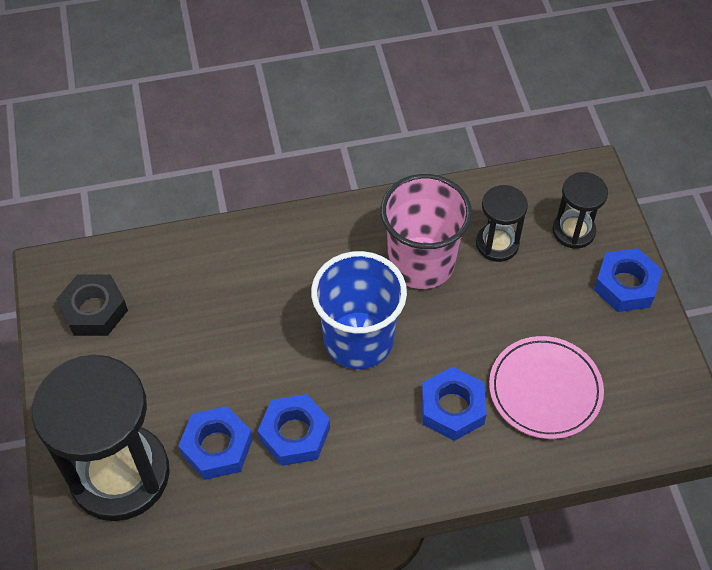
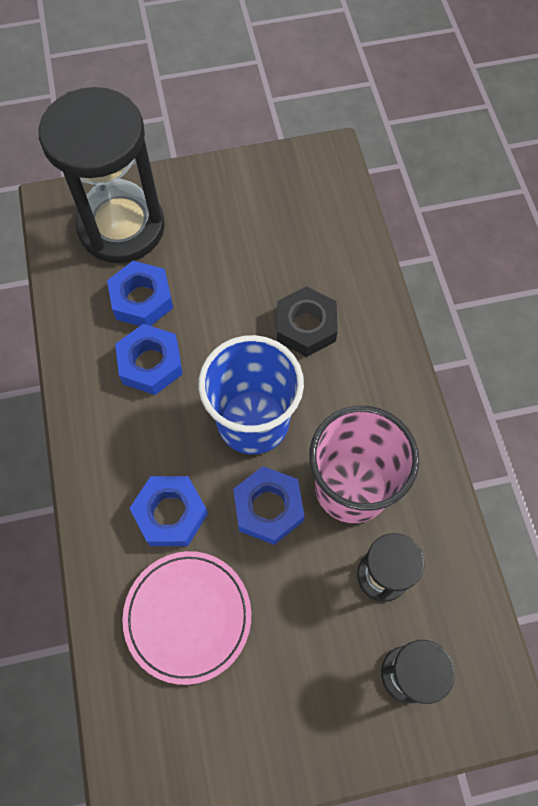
camera: 90 degrees right, 10 degrees up
black nut [56,274,128,336] -> black nut moved to [277,286,338,357]
blue nut [594,248,662,312] -> blue nut moved to [233,466,304,545]

